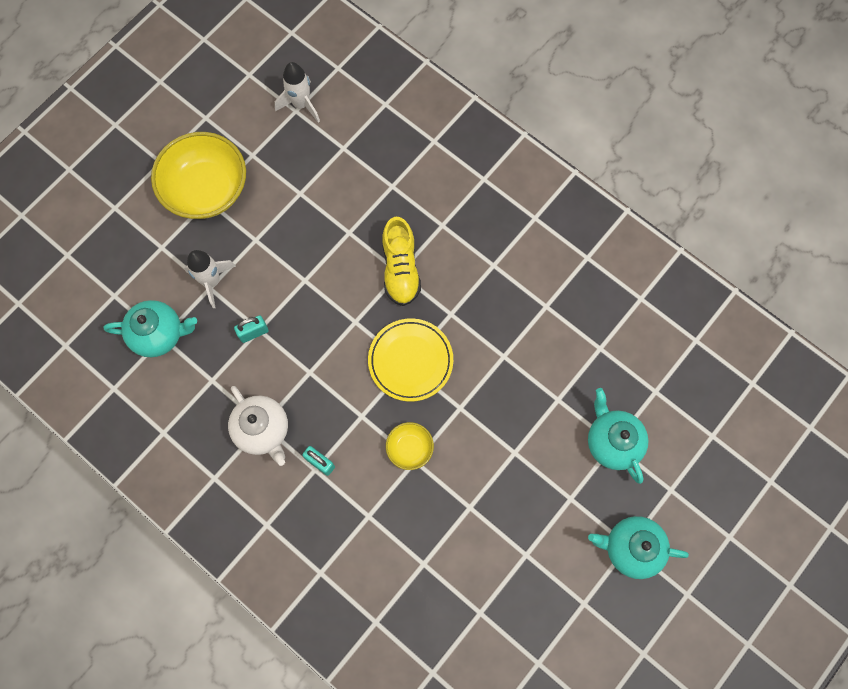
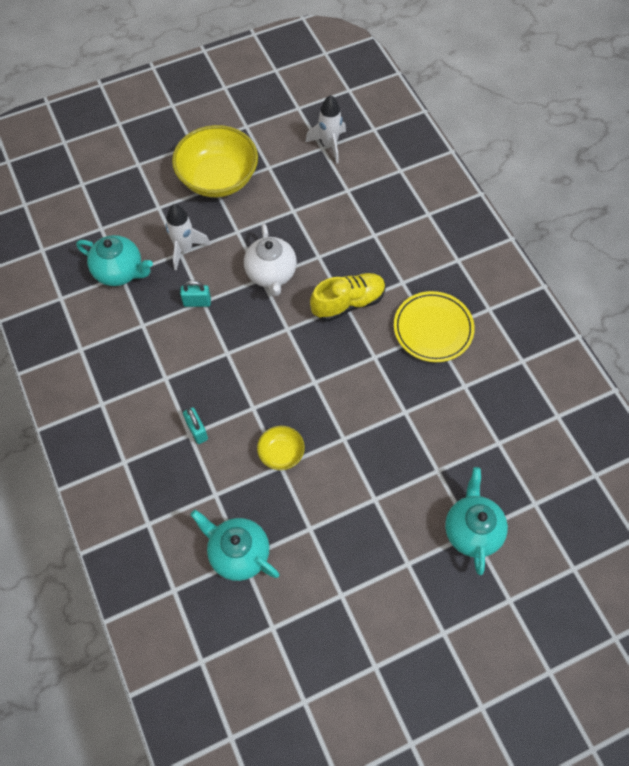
camera: 25 degrees right, 10 degrees down
white teapot [228,386,288,466] -> white teapot moved to [244,224,297,296]
yellow plate [368,318,453,402] -> yellow plate moved to [394,291,475,362]
yellow shoe [382,217,421,306] -> yellow shoe turned 135 degrees counterclockwise [310,273,386,321]
turquoise teapot [588,516,689,579] -> turquoise teapot moved to [190,510,279,581]

